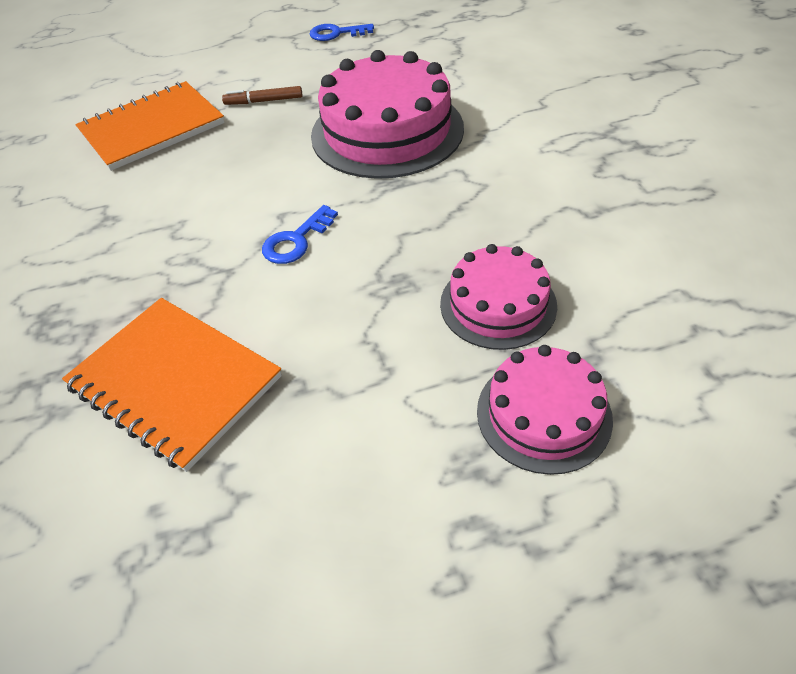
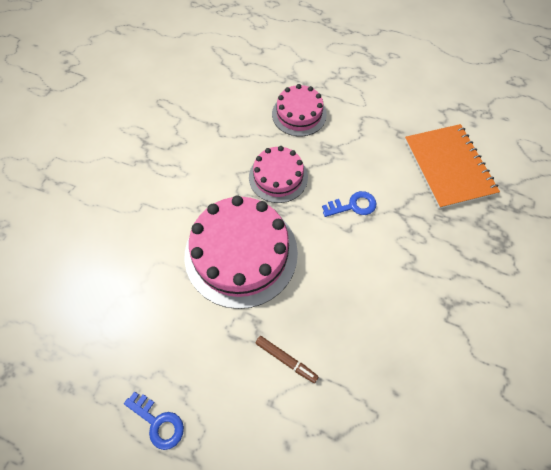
camera: 145 degrees left, 15 degrees up
orange notebook [75,81,225,171] -> none
pink cake [477,345,613,475] -> pink cake moved to [249,146,308,203]

